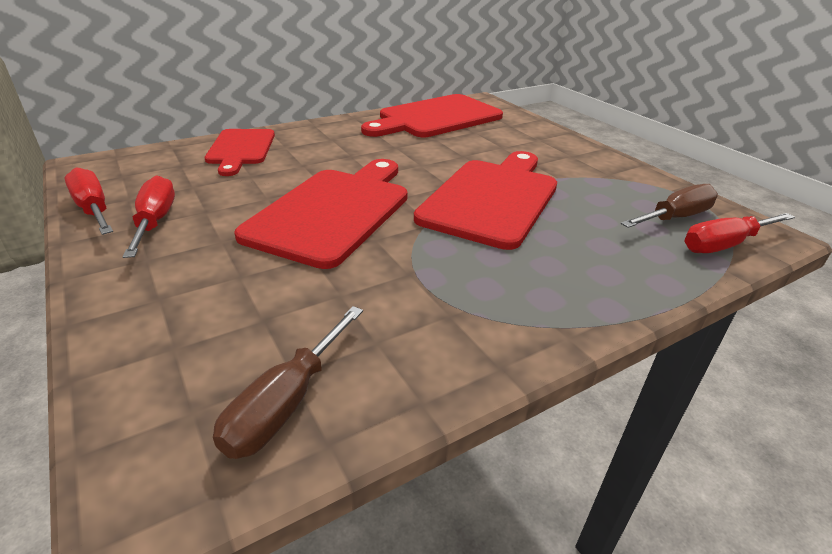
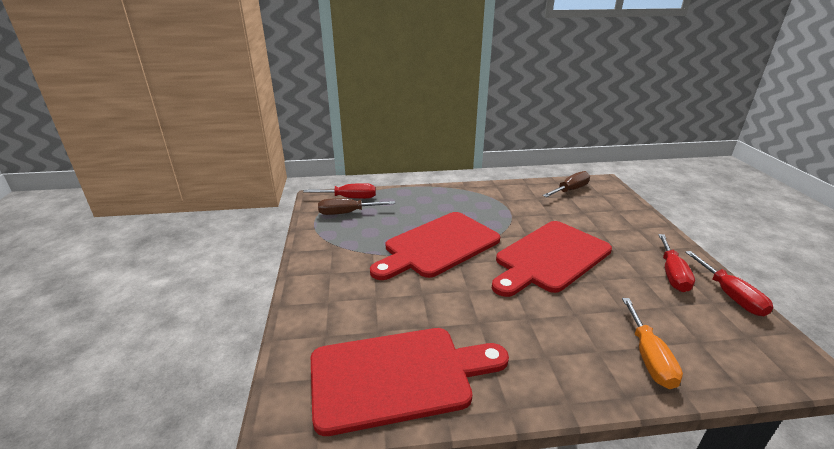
camera: 155 degrees left, 5 degrees down
red cutting board [205,129,275,176] -> orange screwdriver [622,298,683,389]

